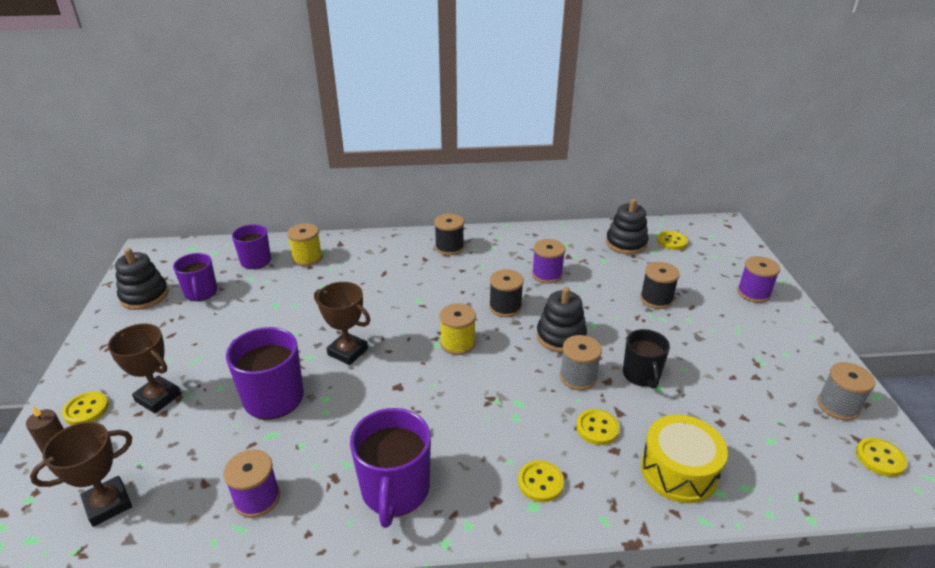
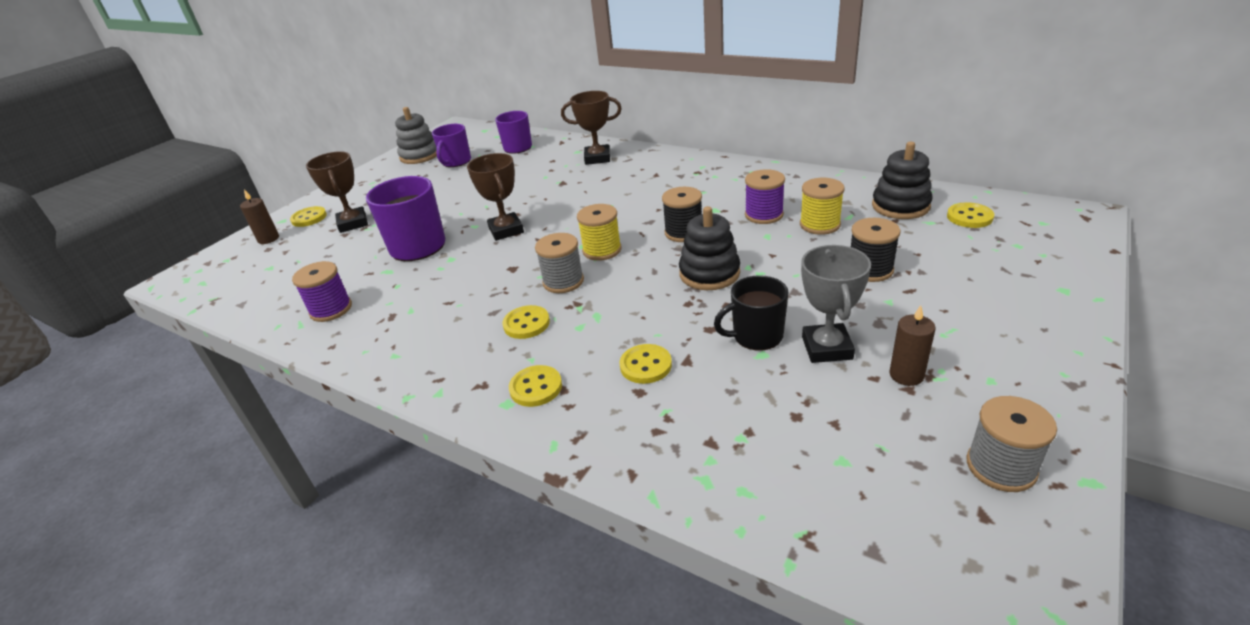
camera: 40 degrees right, 0 degrees up
brown trophy [30,422,132,527] -> brown trophy moved to [561,91,622,165]
black stacking toy [115,248,169,310] -> grey stacking toy [395,107,437,164]
yellow spool [287,223,322,266] -> yellow spool moved to [800,178,845,235]
purple mug [350,408,431,528] -> none
black spool [434,213,464,255] -> none
grey spool [560,335,602,390] -> grey spool moved to [535,233,584,293]
black mug [623,329,670,389] -> black mug turned 45 degrees clockwise [714,275,789,350]
yellow drum [641,415,728,503] -> none
purple spool [737,256,780,303] -> none
yellow button [856,437,907,477] -> yellow button moved to [502,305,550,339]
none -> grey trophy [801,245,871,363]
none -> brown candle [889,305,935,386]

